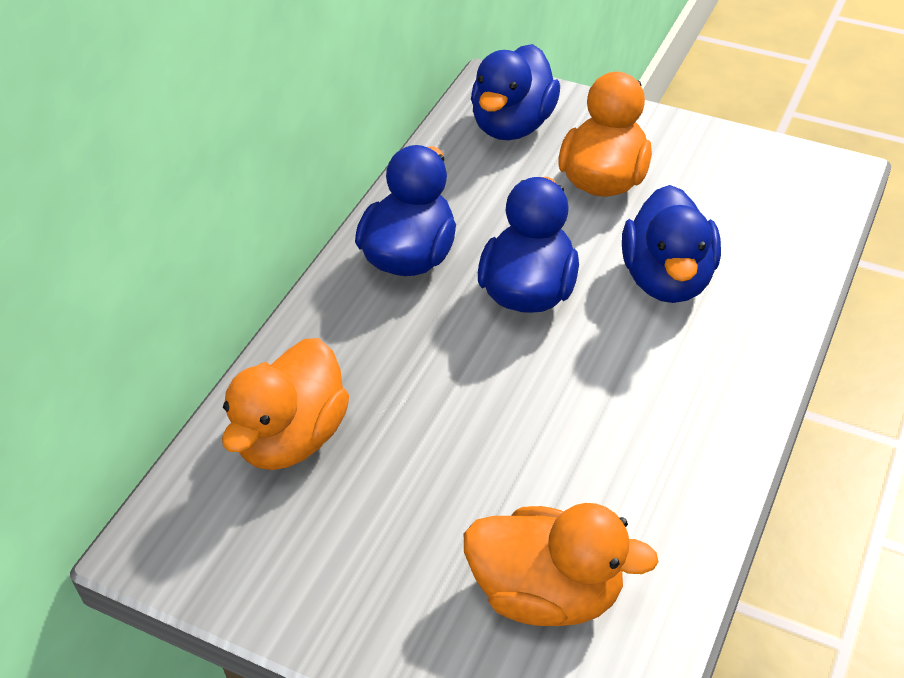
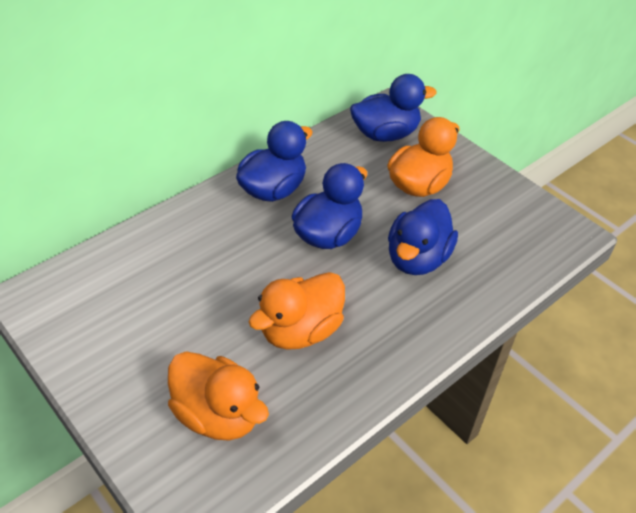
camera: 20 degrees right, 0 degrees up
orange duck [222,338,349,470] -> orange duck moved to [249,272,345,350]
blue duck [471,44,560,140] -> blue duck turned 150 degrees counterclockwise [350,74,437,142]

